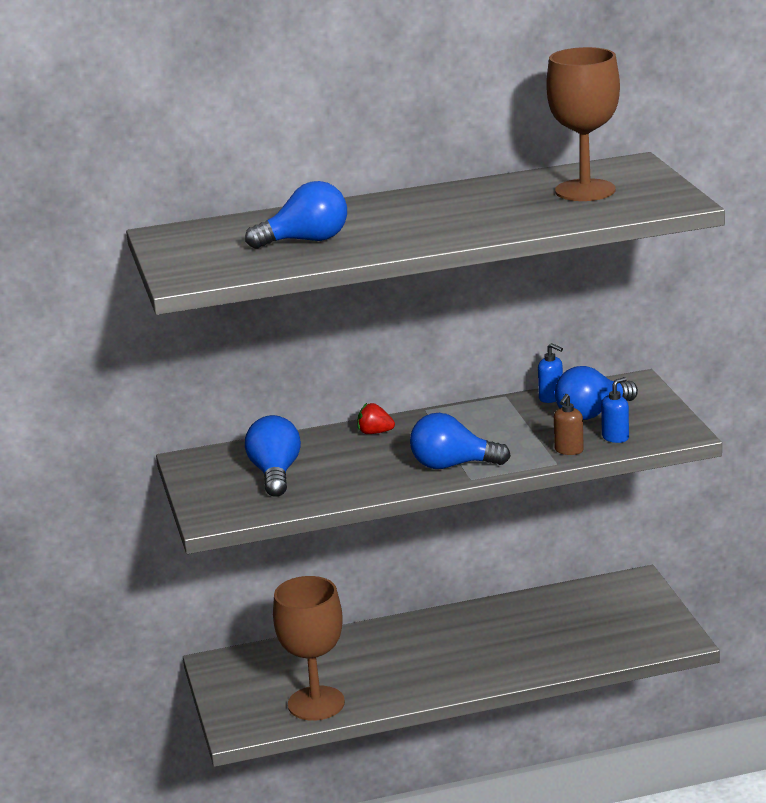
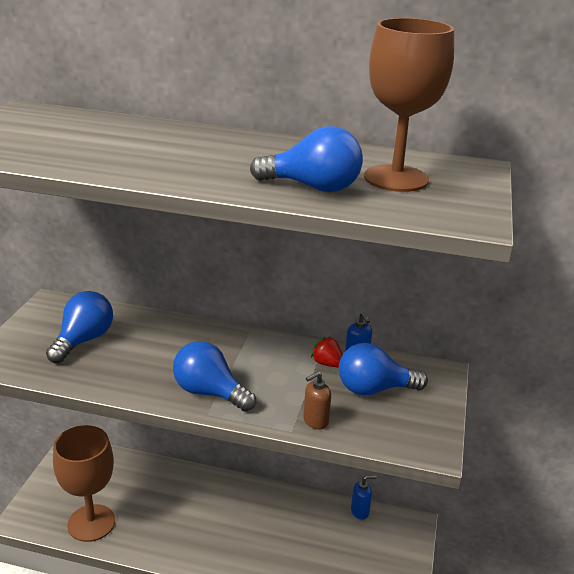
camera: 25 degrees right, 5 degrees up
blue light bulb [245,181,347,249] -> blue light bulb moved to [250,126,363,192]
red strawberry [357,403,395,434] -> red strawberry moved to [311,337,343,367]
blue soap dispenser [601,377,629,443] -> blue soap dispenser moved to [351,475,377,520]

